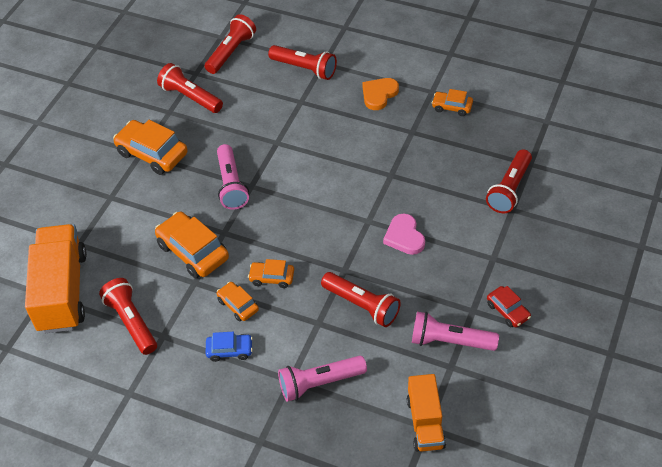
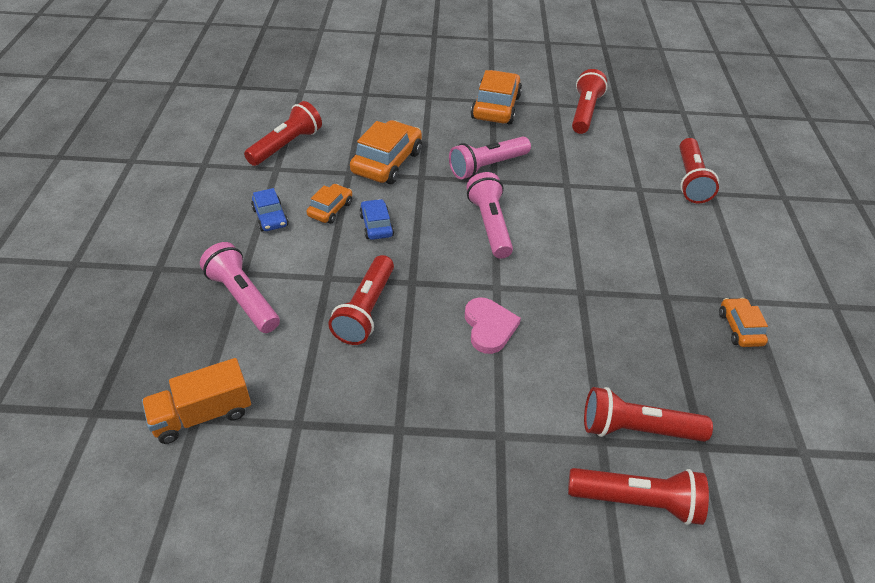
camera: 65 degrees right, 5 degrees down
orange truck [25,224,87,333] -> none
red flashlight [205,14,256,74] -> red flashlight moved to [568,468,709,525]
orange car [248,259,294,288] -> blue car [359,199,394,240]
orange heart [362,78,399,110] -> none
pink heart [383,214,425,255] -> pink heart turned 120 degrees clockwise [465,297,521,354]
pink flashlight [412,312,499,351] -> pink flashlight moved to [466,172,513,259]
red car [487,286,531,328] -> none

